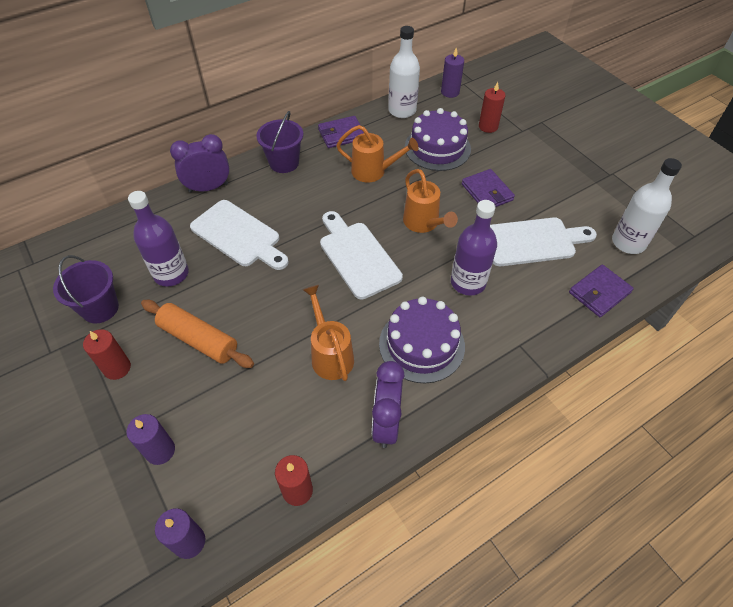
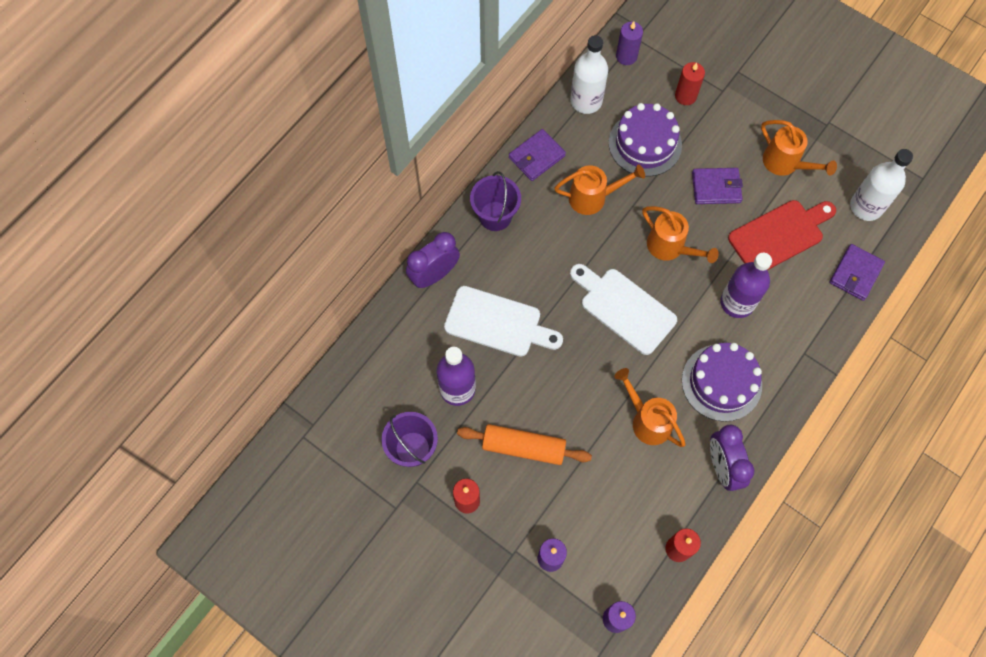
camera: 20 degrees left, 15 degrees up
purple wallet [462,169,515,207] -> purple wallet turned 45 degrees counterclockwise [692,168,743,204]
white cutting board [490,218,597,266] -> red cutting board [728,200,836,270]
none -> orange watering can [761,120,837,176]

